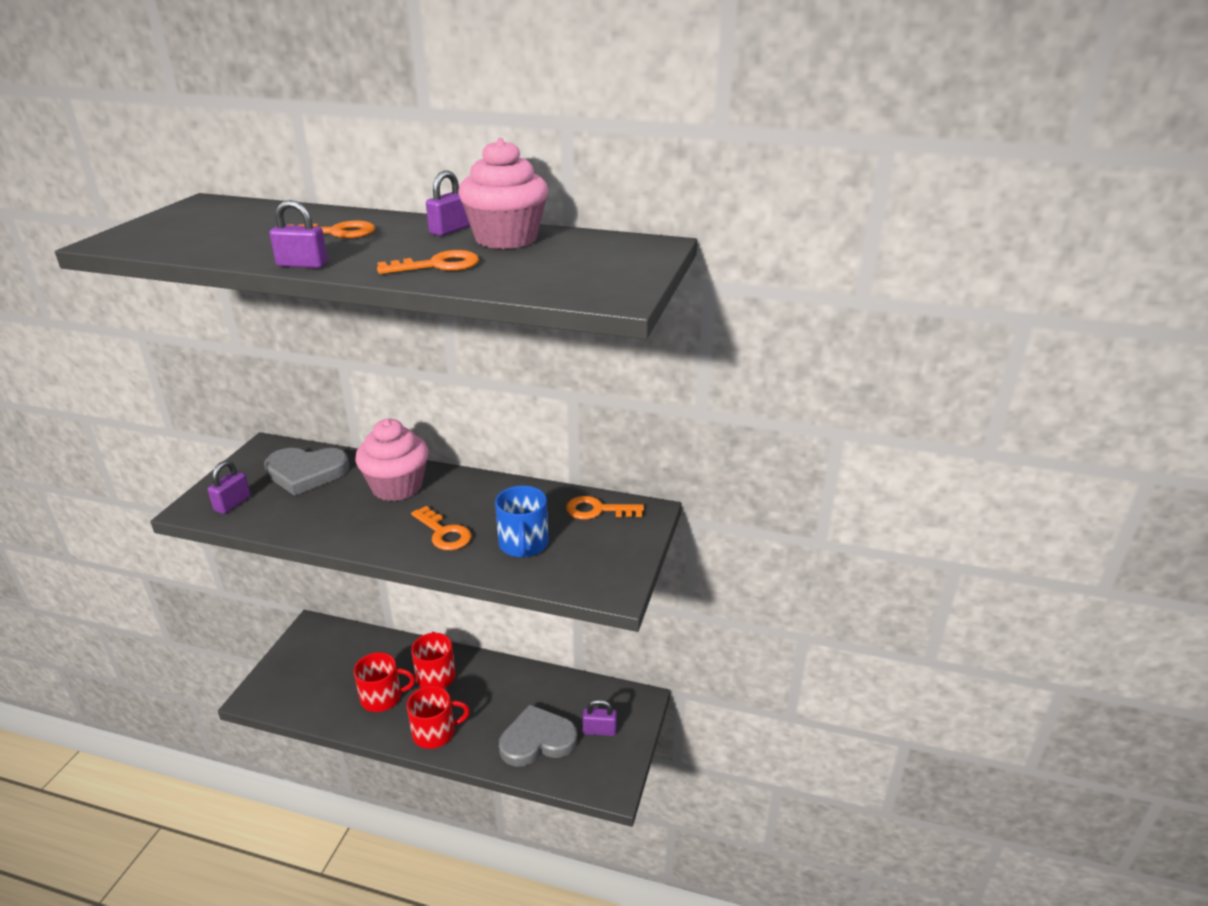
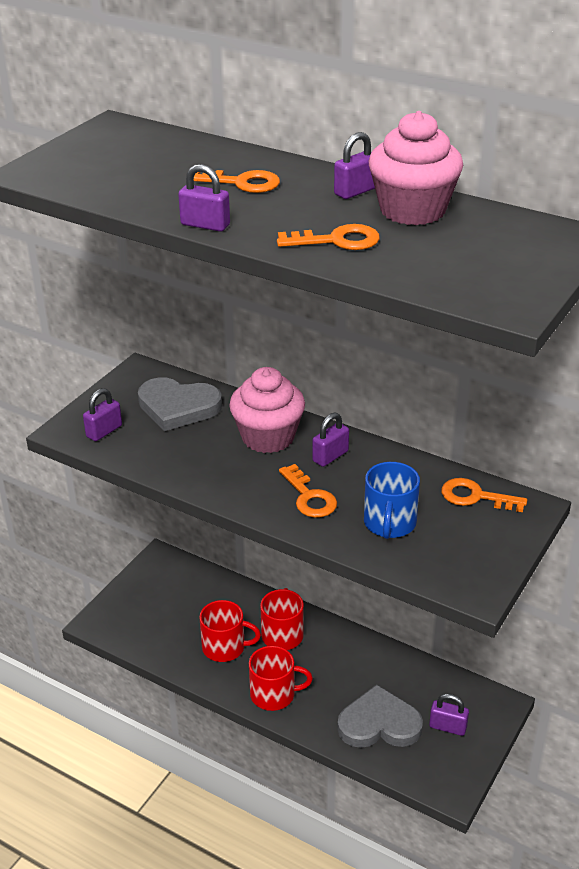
camera: 15 degrees right, 5 degrees up
none -> purple padlock [312,412,349,467]

